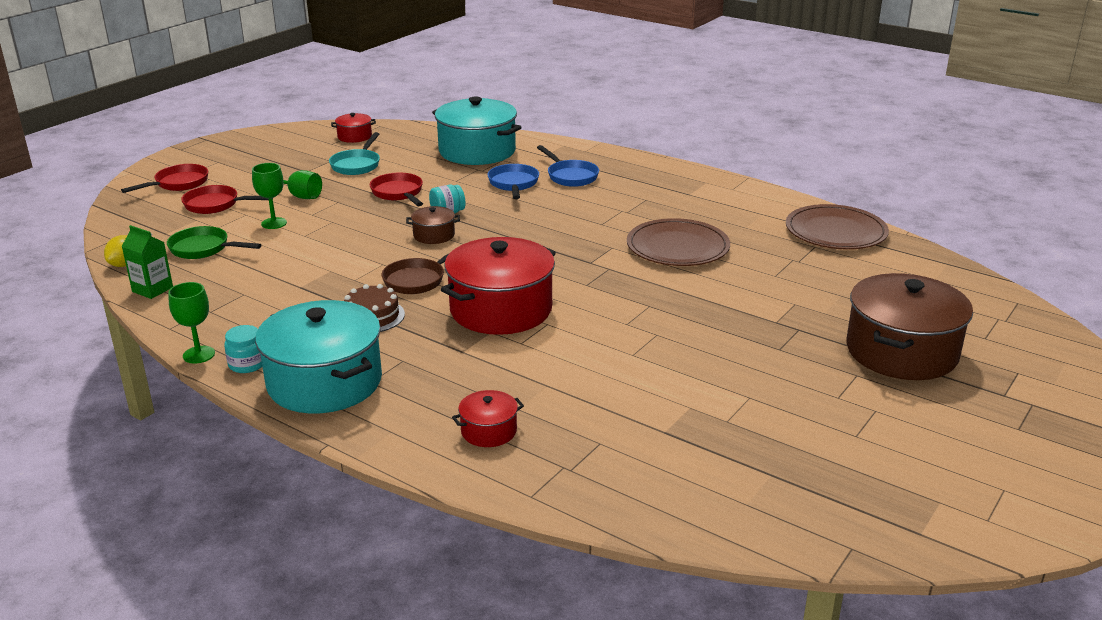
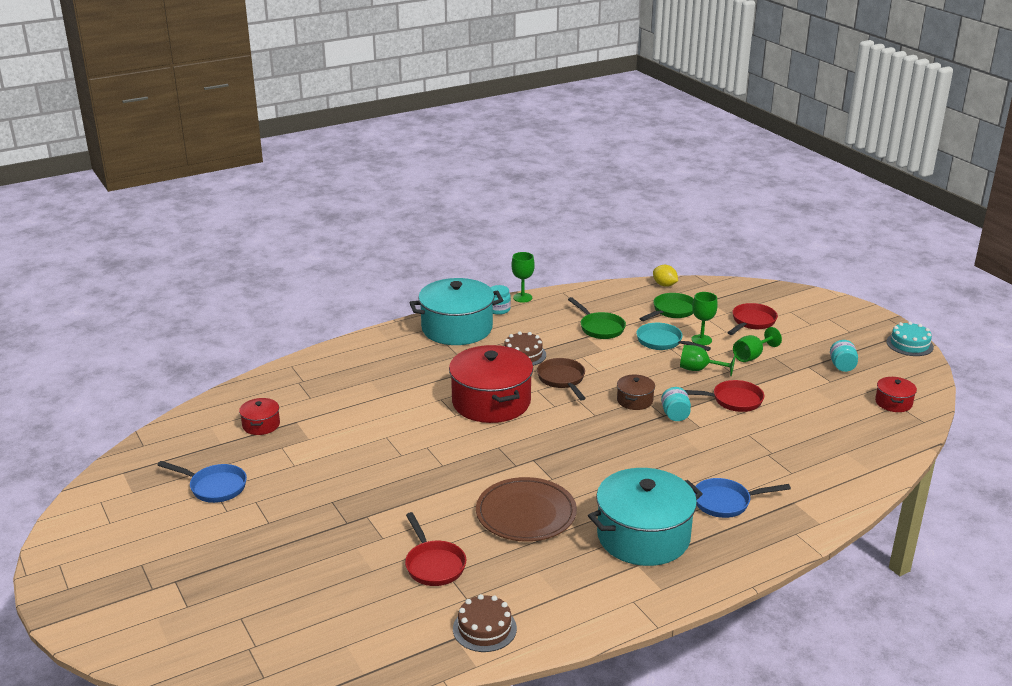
camera: 115 degrees right, 0 degrees up
red pan [121,164,208,193] -> red pan moved to [405,512,466,586]
green carton [122,225,173,299] -> none
turquoise pan [329,132,380,175] -> turquoise pan moved to [636,323,711,351]
turquoise pot [432,97,522,165] -> turquoise pot moved to [588,468,703,566]
red pot [452,390,524,447] -> red pot moved to [239,398,280,435]
blue pan [487,164,539,199] -> blue pan moved to [158,461,247,503]
brown plate [786,204,889,250] -> brown cake [453,594,517,652]
brown pot [846,273,973,380] -> none
none -> green pan [568,297,626,339]
none -> green goblet [680,345,736,376]
none -> turquoise jar [830,340,858,372]
none -> turquoise cake [886,322,934,356]

